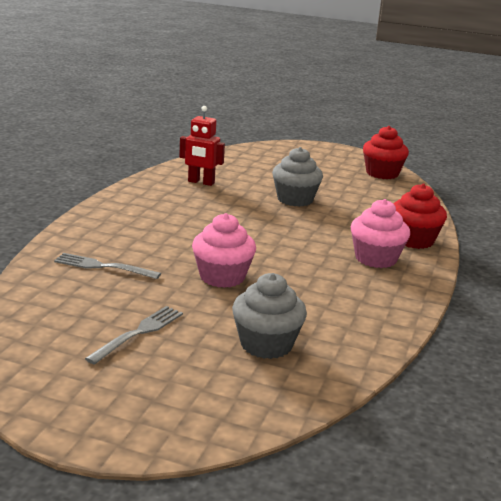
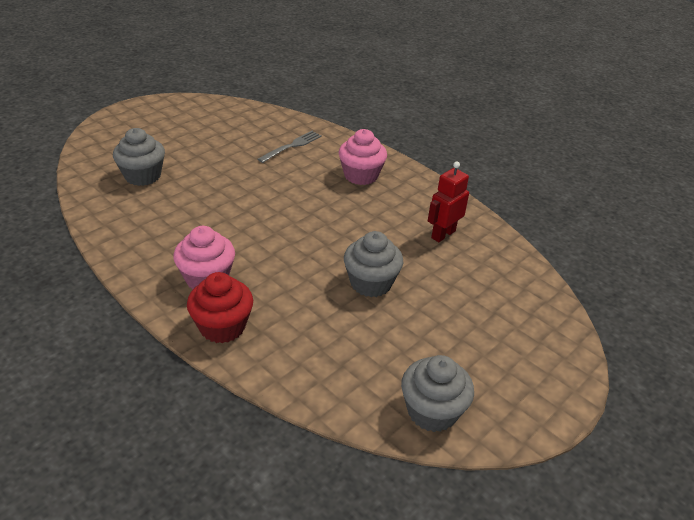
camera: 115 degrees right, 15 degrees up
grey fork [85,306,183,365] -> none
pink cupcake [192,213,256,288] -> pink cupcake moved to [339,129,387,185]
red cupcake [363,126,409,179] -> grey cupcake [401,355,474,432]

